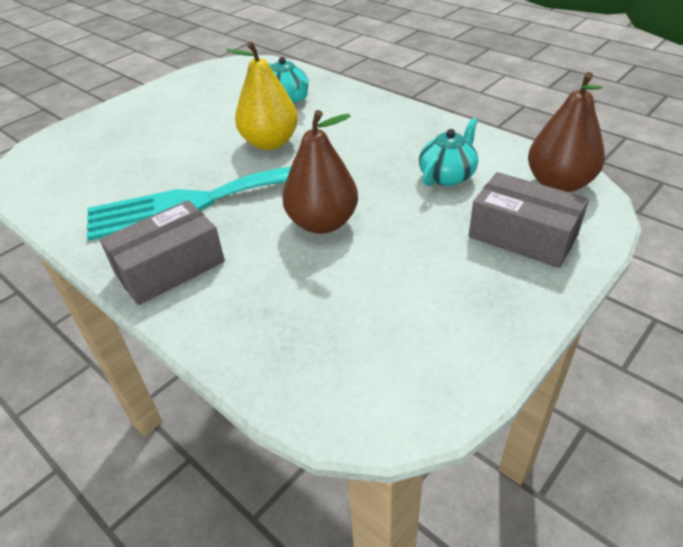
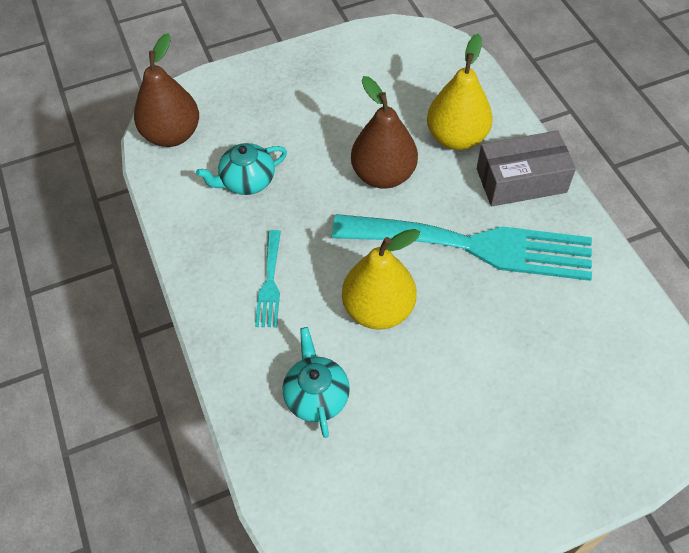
camera: 155 degrees left, 15 degrees up
grey box [469,172,589,268] -> none
none -> turquoise fork [255,230,281,327]
none -> yellow pear [427,34,493,150]

